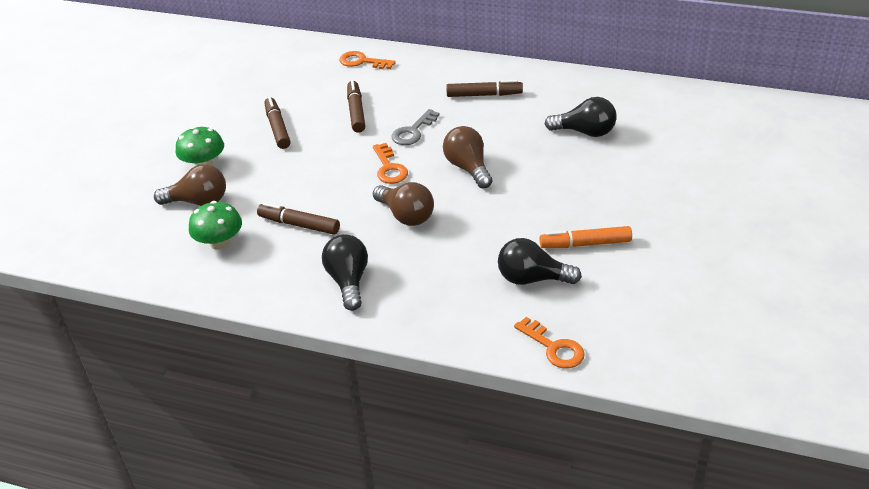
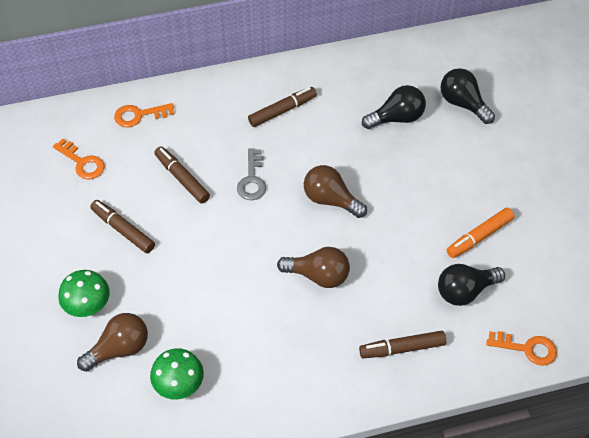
camera: 35 degrees left, 15 degrees up
brown marker [257,203,340,235] -> brown marker moved to [359,331,446,358]
black light bulb [322,234,368,311] -> black light bulb moved to [440,68,495,124]
orange key [373,143,408,184] -> orange key moved to [53,139,105,180]

